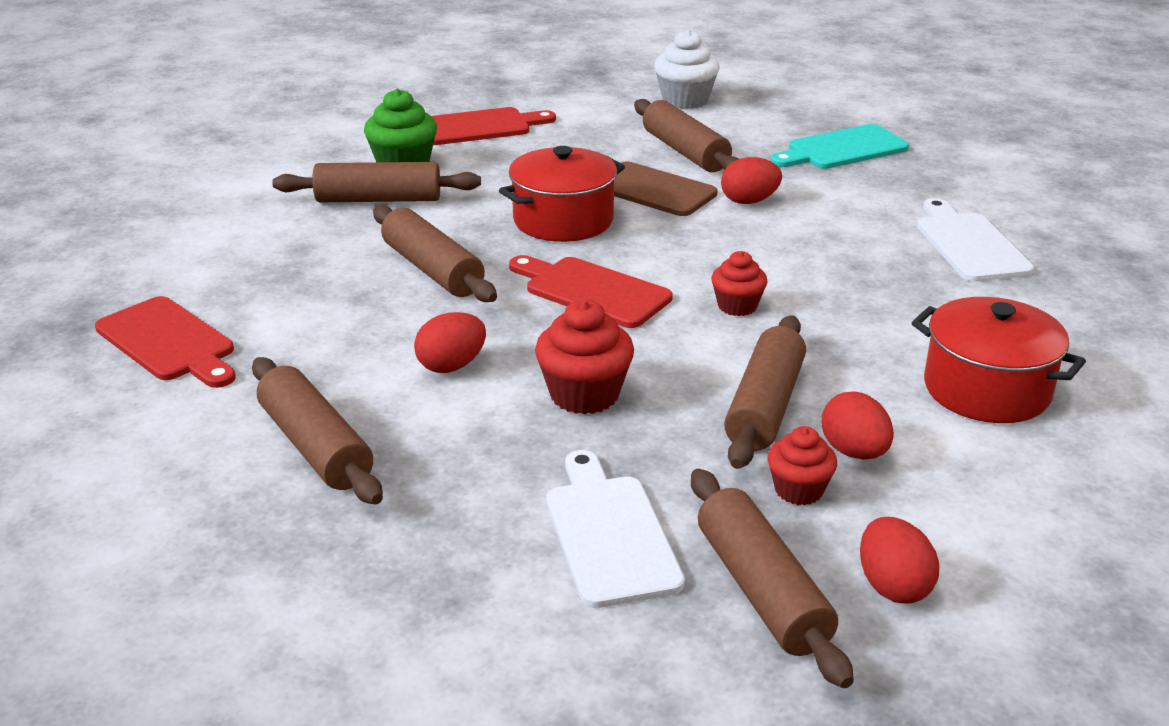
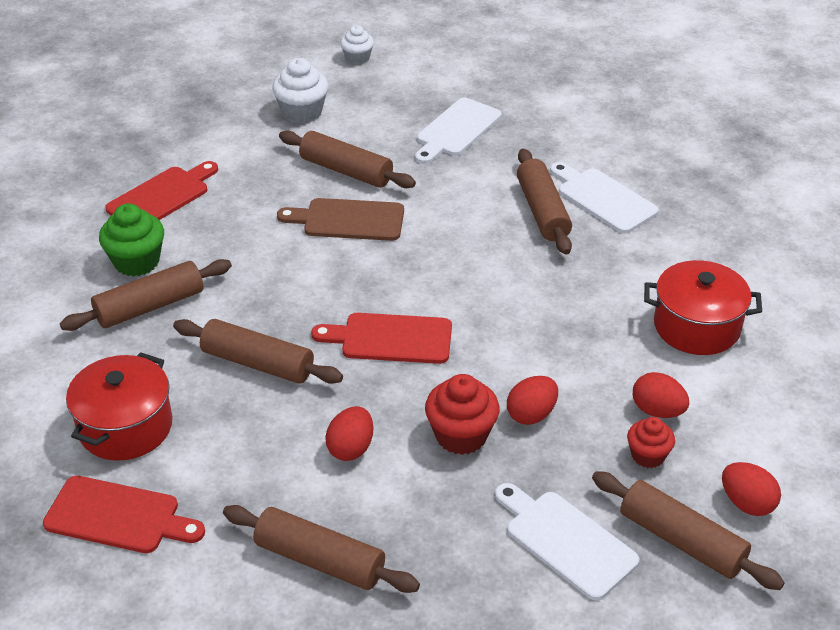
camera: 30 degrees left, 10 degrees up
red pot [499,146,625,242] -> red pot moved to [66,352,173,461]
red cupcake [711,251,768,316] -> none
red egg [721,157,782,204] -> red egg moved to [507,376,558,425]
brown rolling pin [724,315,806,469] -> brown rolling pin moved to [517,148,572,255]
turquoise cutting board [771,124,909,169] -> white cutting board [415,98,502,164]
none -> white cupcake [340,25,374,65]

